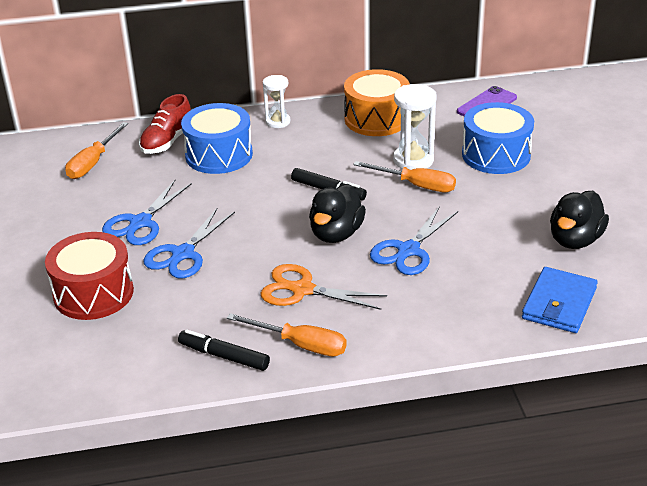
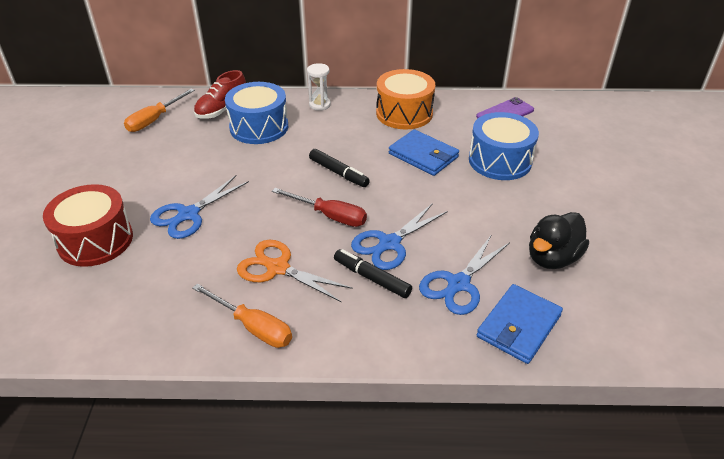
camera: 10 degrees right, 5 degrees up
blue scissors [102,180,192,245] -> blue scissors moved to [419,234,510,315]
black marker [178,329,270,371] -> black marker moved to [334,249,412,298]
black duck [309,184,366,243] -> red screwdriver [272,188,367,227]
orange screwdriver [353,161,456,192] -> none
white hourglass [393,84,436,170] -> blue wallet [389,129,459,176]

